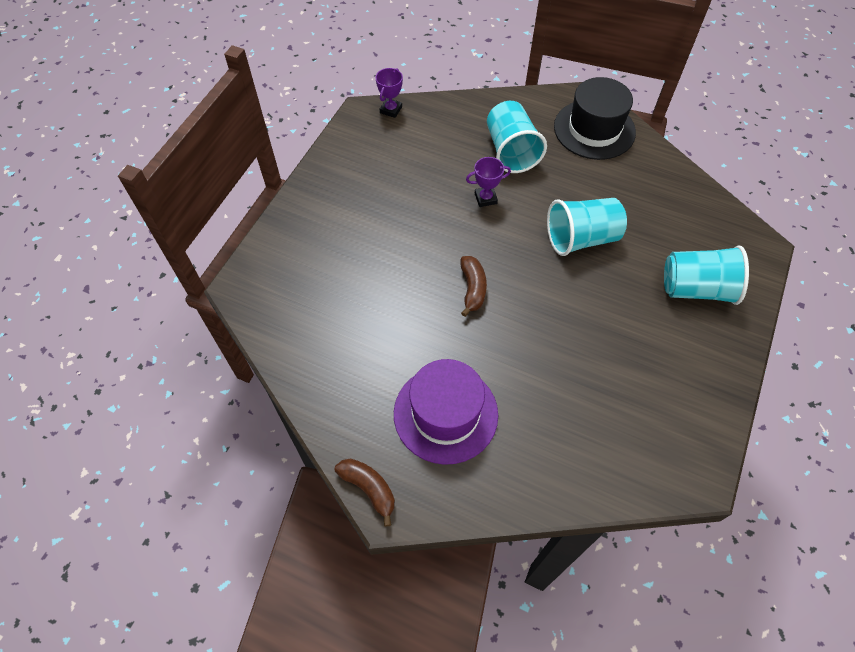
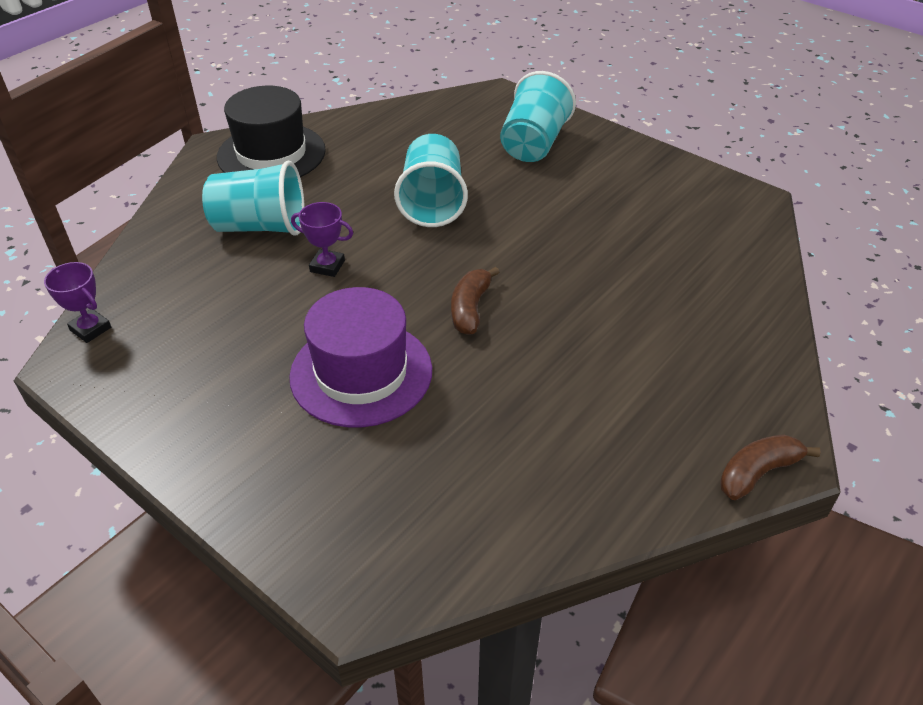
camera: 75 degrees left, 15 degrees down
purple hat [394,359,498,465] -> purple hat moved to [289,287,432,428]
brown banana [460,256,487,317] -> brown banana turned 90 degrees counterclockwise [451,267,500,335]
purple trophy [466,157,511,207] -> purple trophy turned 75 degrees counterclockwise [291,202,353,277]

